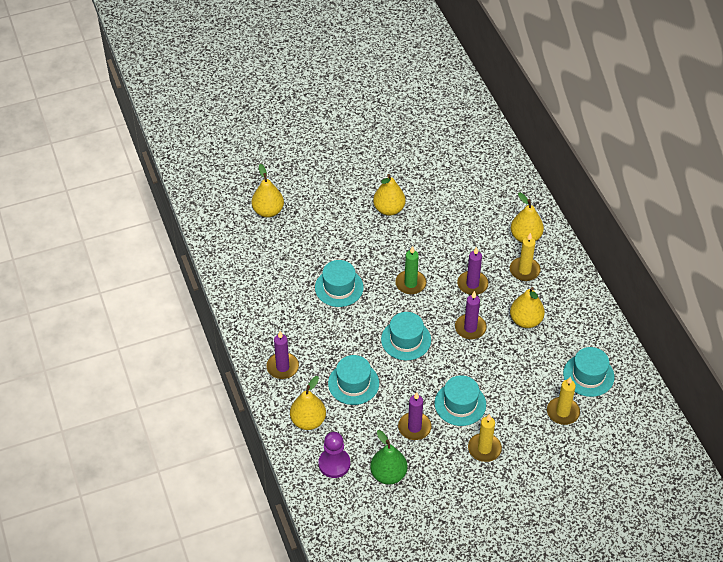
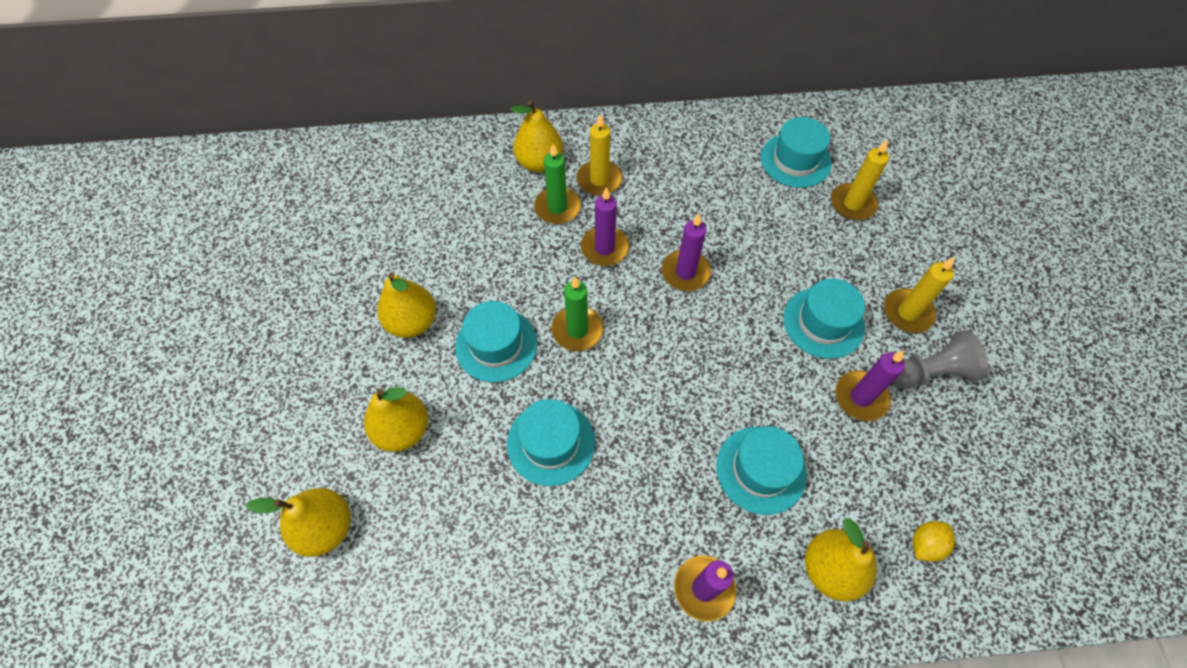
camera: 75 degrees left, 10 degrees up
purple pawn [318,432,350,478] -> yellow lemon [912,521,955,562]
green pear [370,430,408,484] -> none
turquoise hat [381,312,431,360] -> turquoise hat moved to [455,301,537,382]
yellow pear [510,287,545,328] -> yellow pear moved to [364,387,428,452]
none -> green candle [534,144,581,224]
none -> grey pawn [892,330,989,389]

